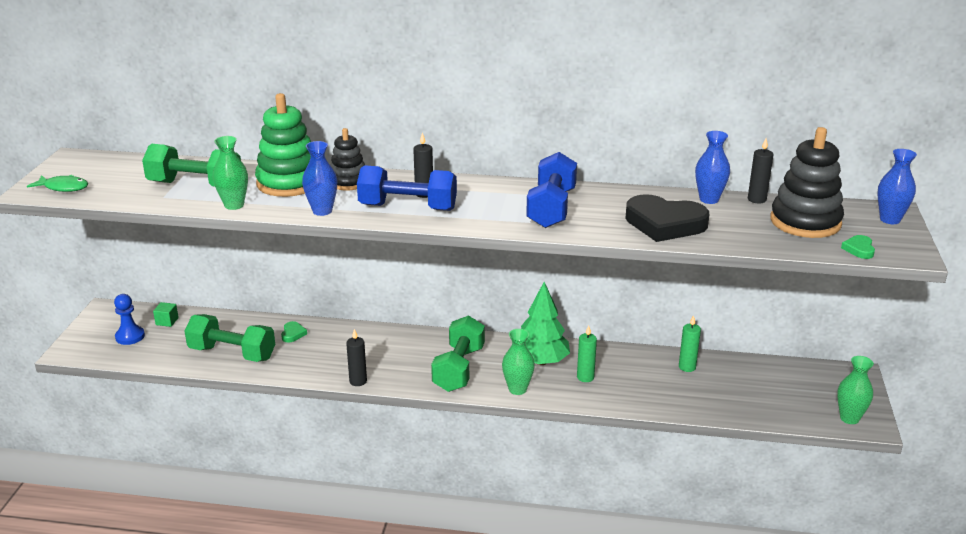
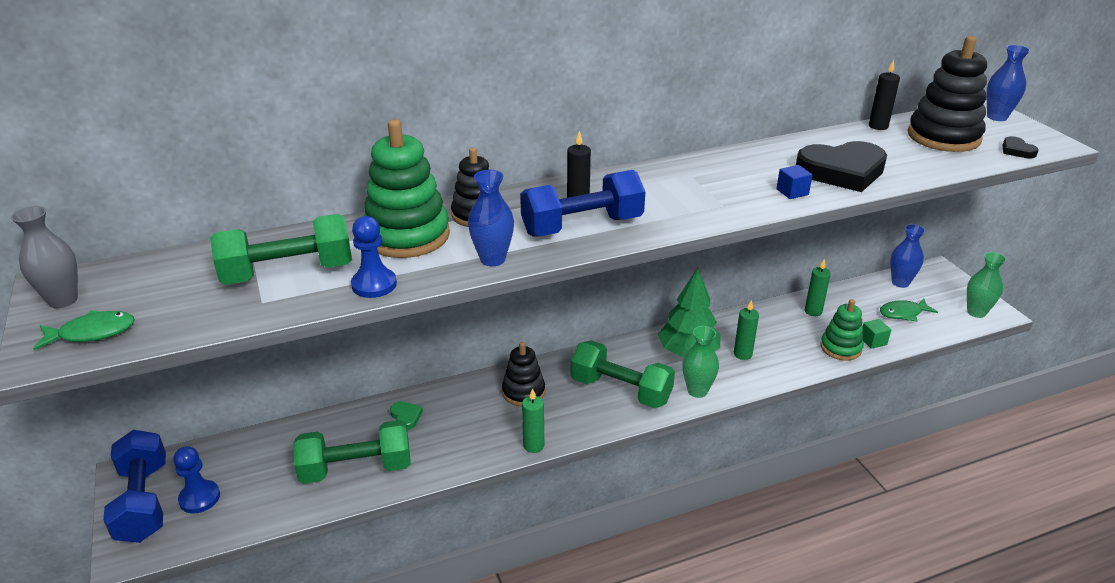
camera: 30 degrees left, 5 degrees up
green cube [153,302,179,327] -> green cube moved to [862,319,891,349]
green vase [213,136,248,210] -> blue pawn [351,216,397,298]
black candle [346,329,367,386] -> green candle [522,388,544,453]
green dumbbell [431,315,485,392] -> green dumbbell turned 45 degrees counterclockwise [571,340,675,408]
blue dumbbell [526,152,577,228] -> blue dumbbell moved to [103,430,166,543]
blue vase [695,131,730,204] -> blue vase moved to [890,224,926,288]
green heart [841,235,875,259] -> black heart [1002,136,1039,159]
none -> grey vase [11,206,78,308]
none -> black stacking toy [502,342,545,406]
none -> blue cube [776,165,813,199]
none -> green stacking toy [820,299,864,361]
none -> green fish [880,299,938,322]

